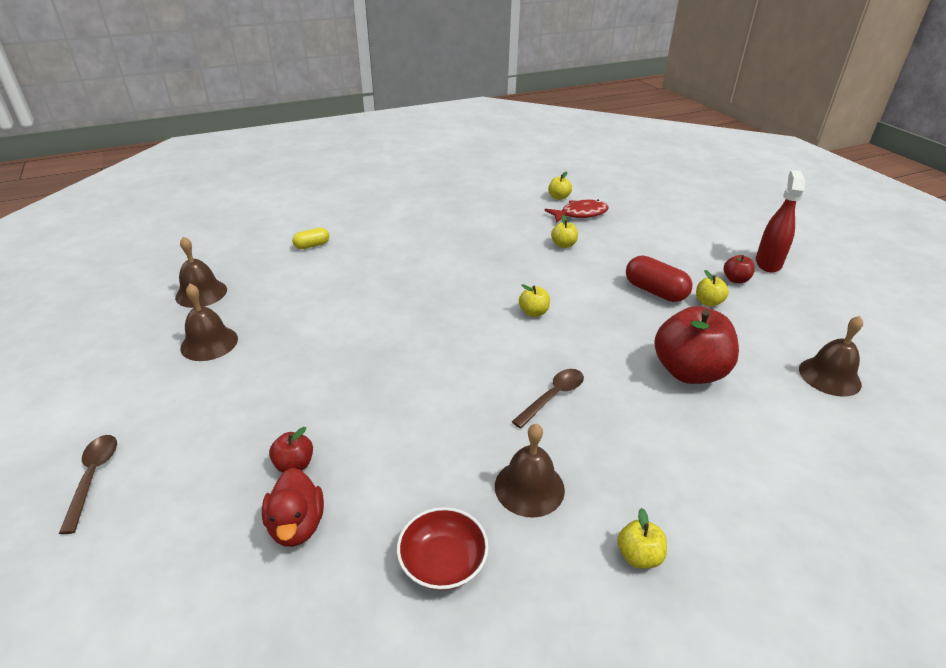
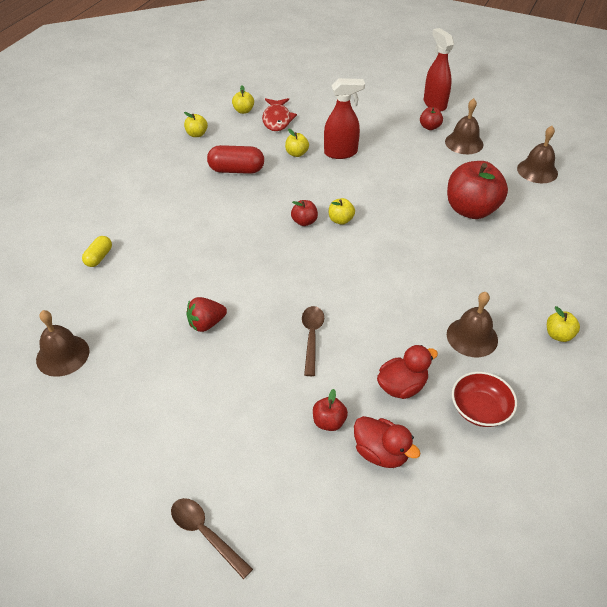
camera: 40 degrees left, 10 degrees up
brown bell [180,284,238,361] -> brown bell moved to [445,98,483,154]
brown spoon [512,369,584,428] -> brown spoon moved to [302,306,324,376]
red fish [544,199,609,223] -> red fish turned 150 degrees clockwise [262,98,297,131]
red capsule [626,255,692,302] -> red capsule moved to [207,145,264,174]
yellow apple [696,270,729,307] -> yellow apple moved to [184,112,208,137]
none -> red strawberry [187,297,227,332]
none -> red apple [291,200,318,226]
none -> red spray bottle [324,78,365,159]
none -> red duck [377,345,438,399]

